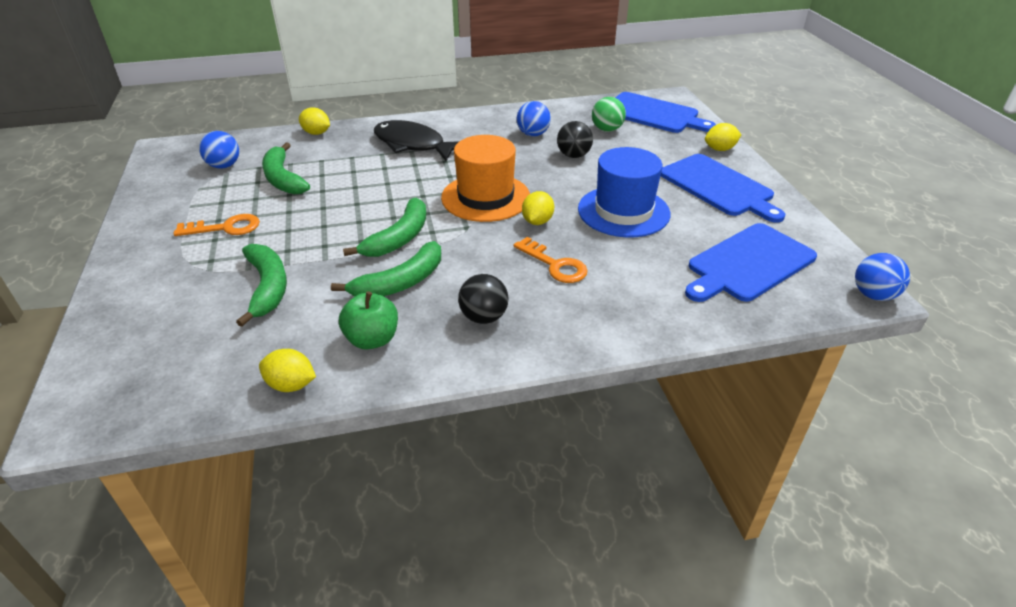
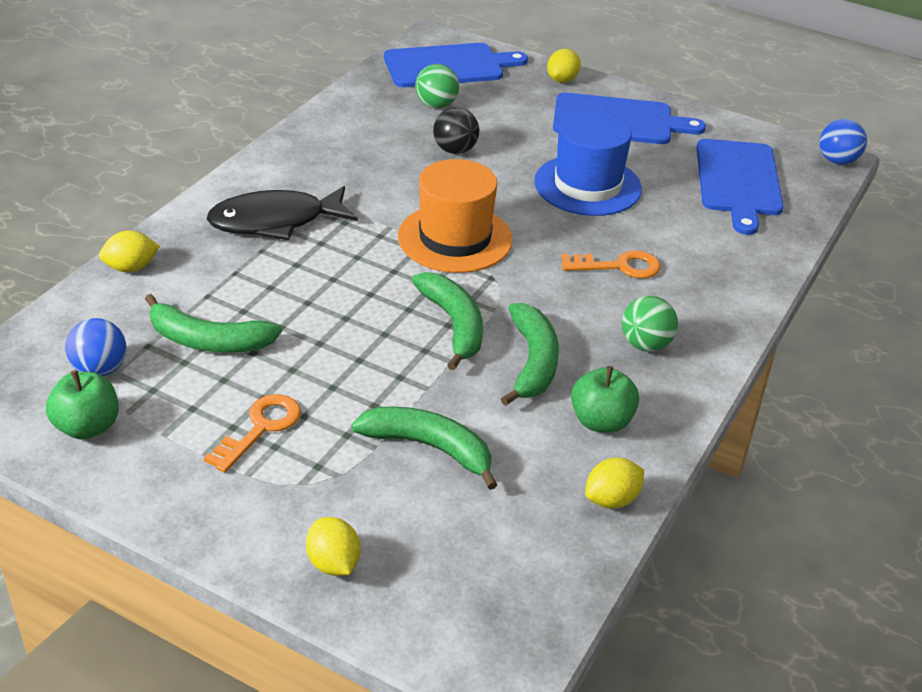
camera: 50 degrees left, 0 degrees up
black ball [458,274,508,324] -> green ball [622,296,678,352]
blue ball [517,101,551,136] -> none
yellow lemon [522,191,554,225] -> yellow lemon moved to [306,517,360,576]
none -> green apple [46,370,119,440]

